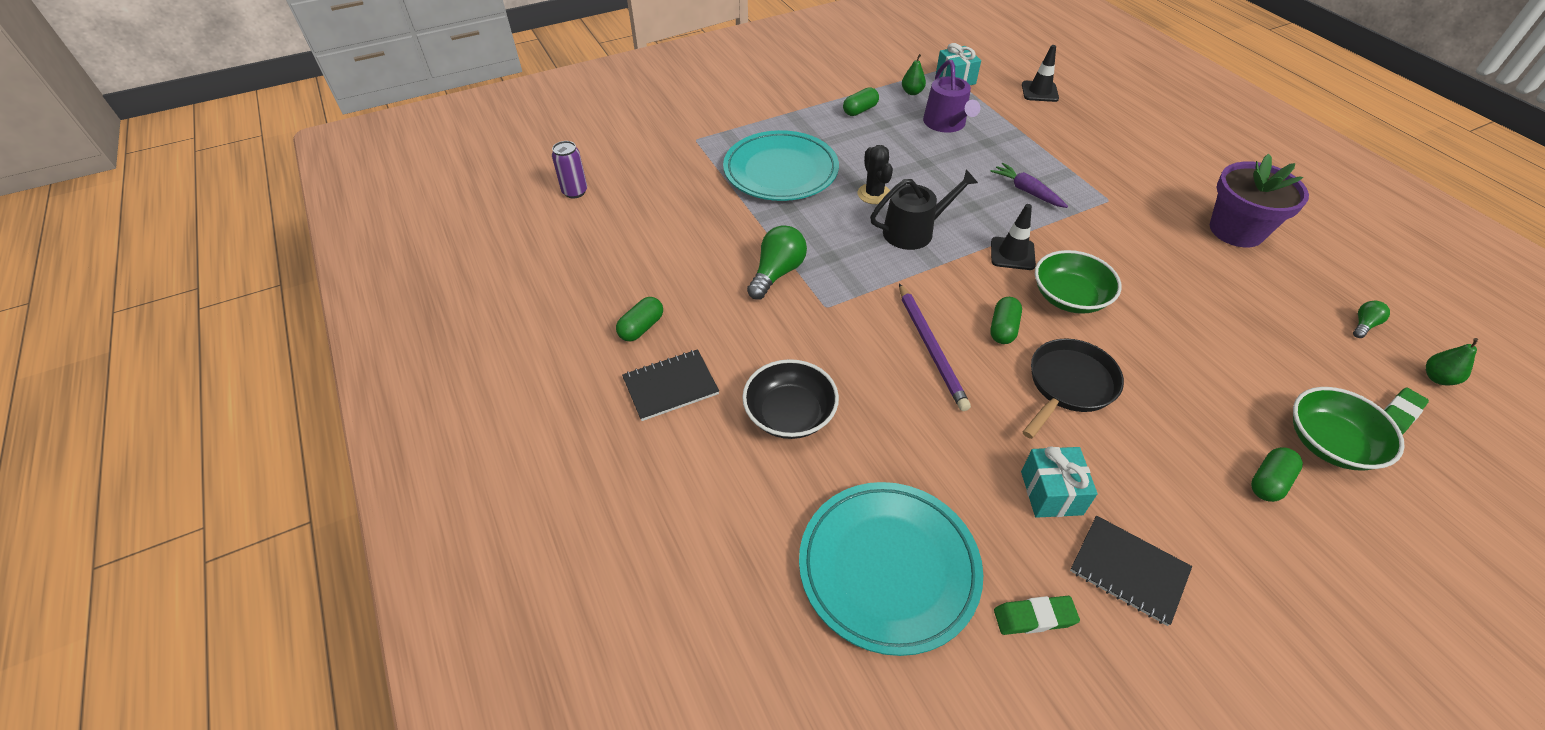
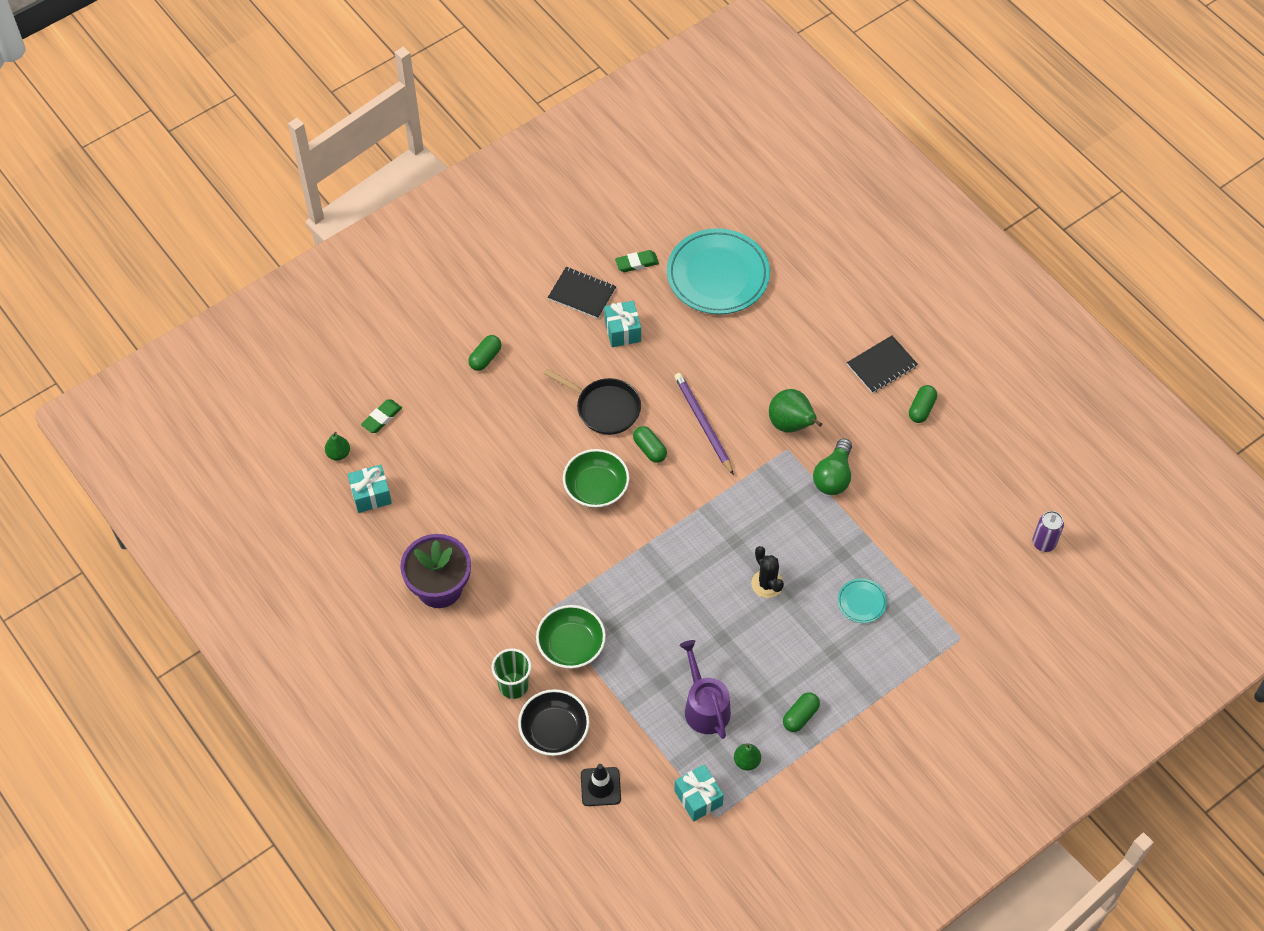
camera: 170 degrees right, 10 degrees up
turquoise plate [723,130,839,201] -> turquoise plate [837,579,887,623], size x0.44
black bowl [742,359,839,439] -> black bowl moved to [518,689,590,756]
black watering can [870,169,978,250] -> none
purple carrot [990,163,1068,208] -> none
green capsule [990,297,1022,344] -> green capsule turned 45 degrees counterclockwise [633,426,667,463]
black traffic cone [991,204,1036,270] -> none
black pan [1023,339,1124,439] -> black pan turned 90 degrees counterclockwise [544,368,641,435]
green bowl [1293,387,1405,471] -> green bowl moved to [536,605,606,669]
green light bulb [1353,301,1390,338] -> turquoise gift [348,465,392,513]
none -> green cup [491,648,531,699]
none -> green pear [769,389,822,433]

